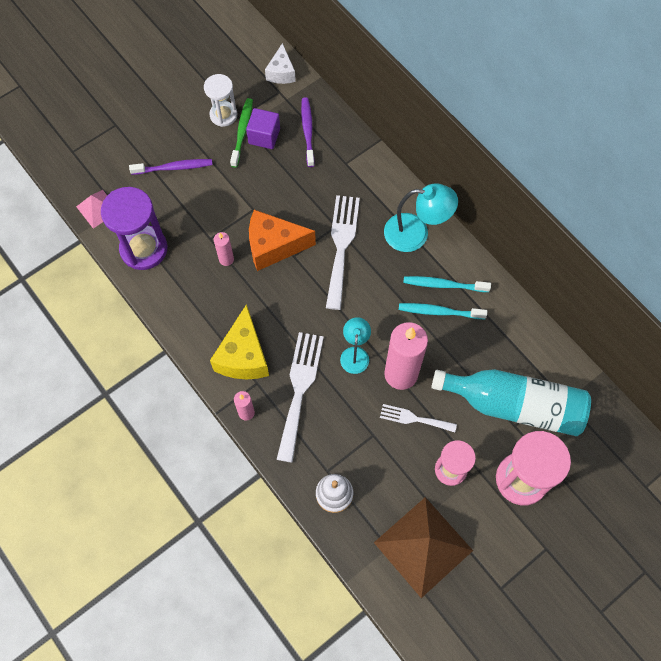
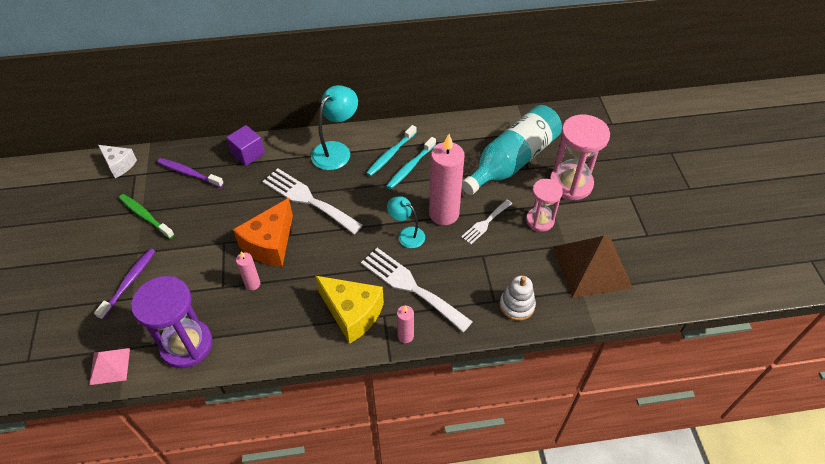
camera: 60 degrees left, 15 degrees down
white hourglass [204,74,237,127] -> none
purple cube [246,108,280,149] -> purple cube moved to [226,125,265,166]

